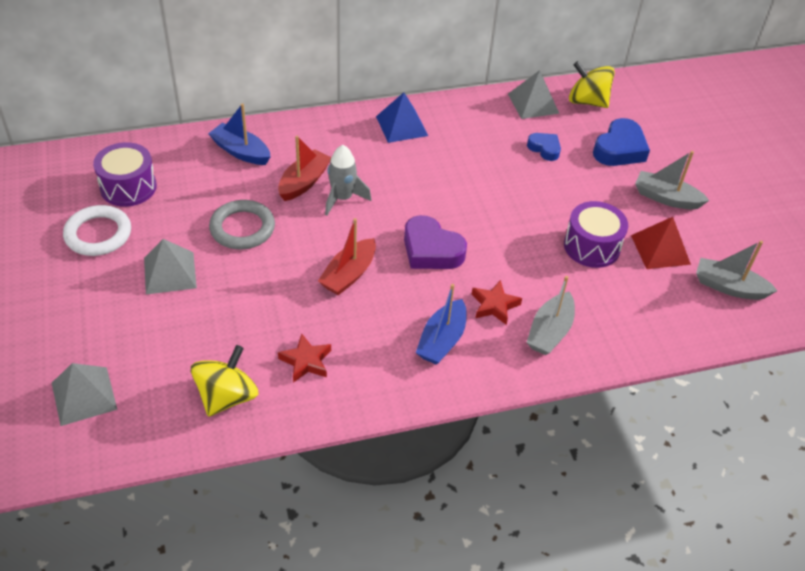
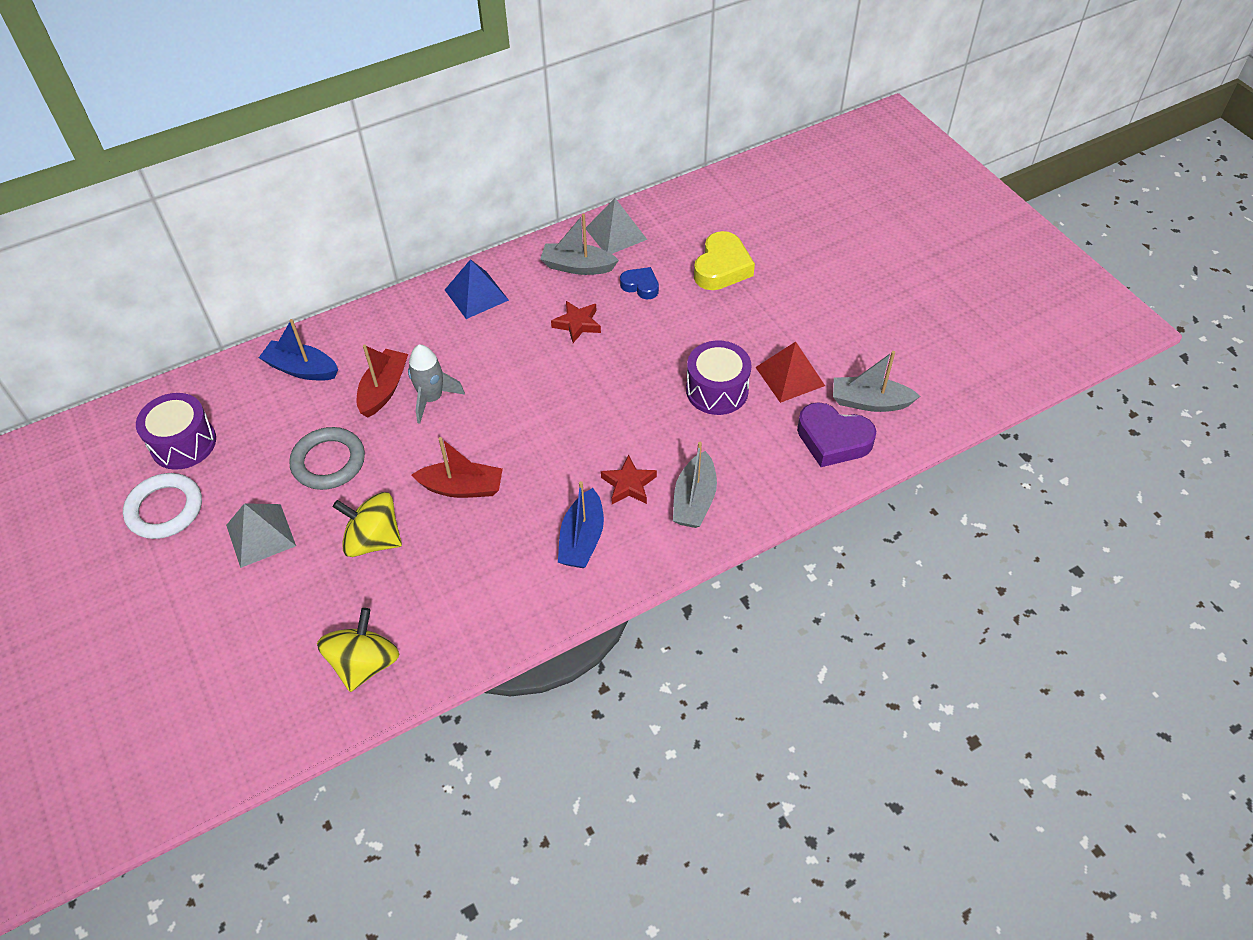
camera: 10 degrees left, 5 degrees up
grey pyramid [52,363,117,426] -> none
red star [278,333,331,383] -> red star moved to [551,301,601,343]
red boat [318,218,376,295] -> red boat turned 105 degrees counterclockwise [412,437,503,498]
purple heart [404,215,467,269] -> purple heart moved to [797,402,876,467]
yellow spinning top [569,61,615,108] -> yellow spinning top moved to [333,492,402,557]
blue heart [593,118,650,166] -> yellow heart [694,231,755,290]
grey boat [635,151,710,210] -> grey boat moved to [540,214,619,275]

